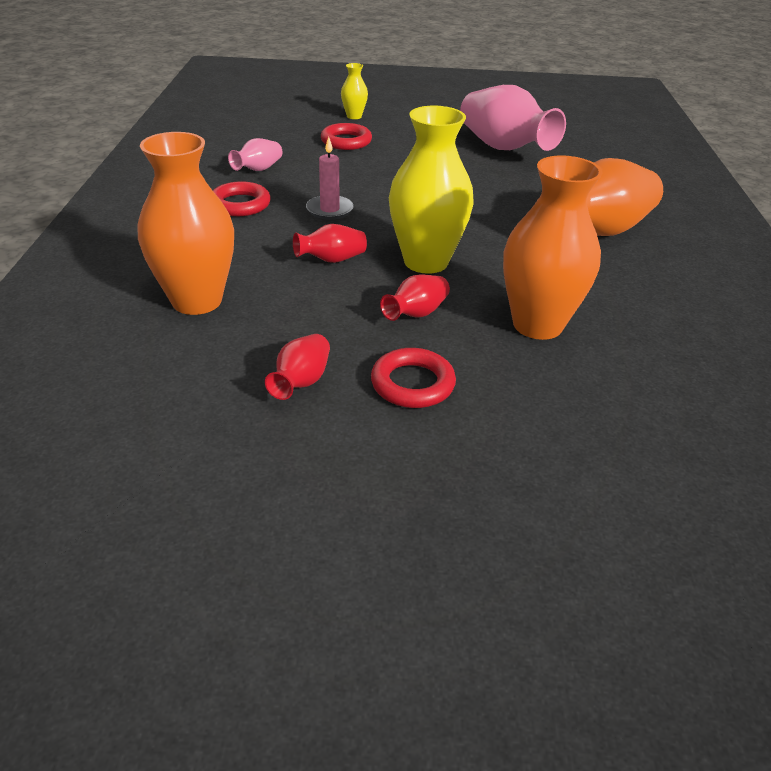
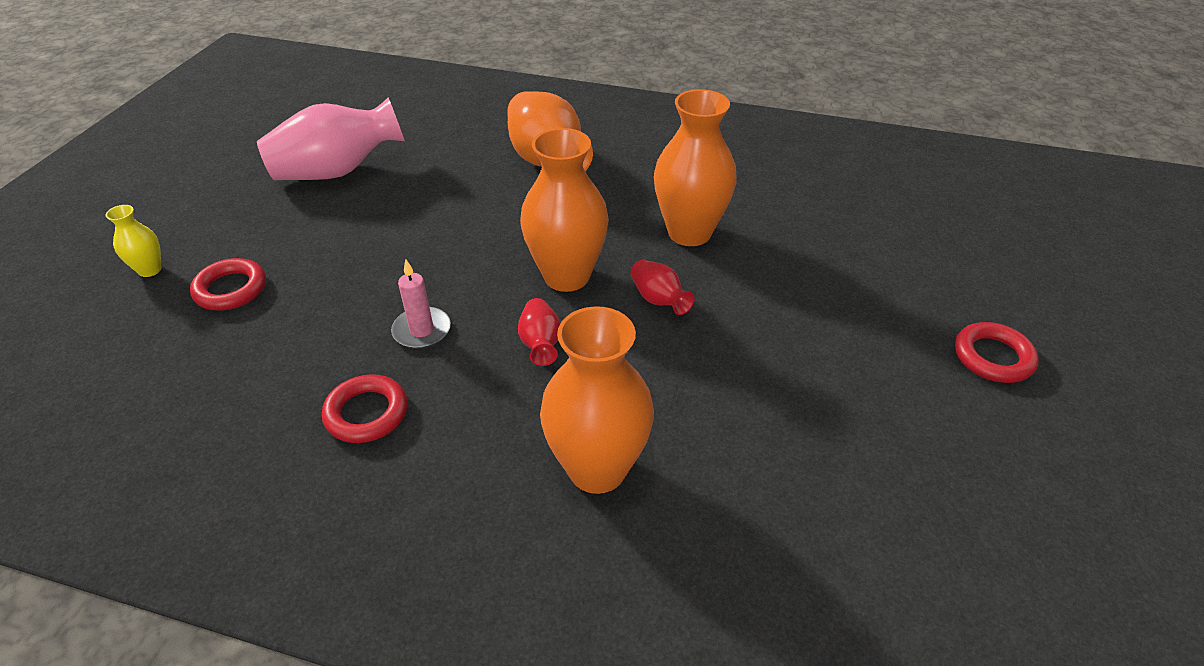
camera: 75 degrees left, 5 degrees up
pink vase [228,138,282,171] -> none
red vase [265,334,330,400] -> none
red ring [371,348,456,408] -> red ring moved to [955,322,1039,383]
yellow vase [389,106,473,274] -> orange vase [520,128,609,292]

